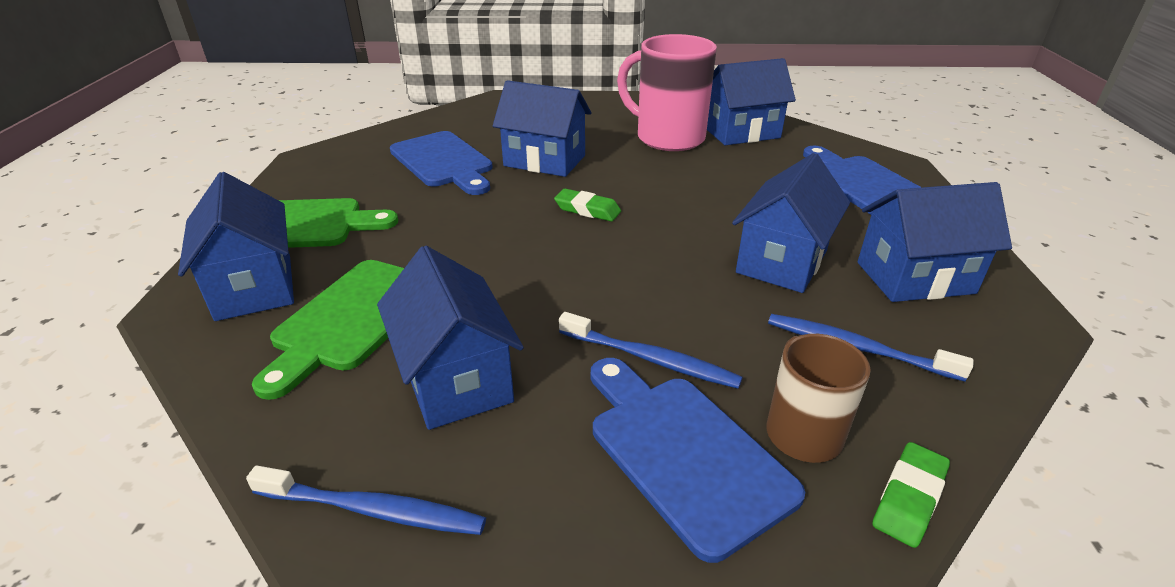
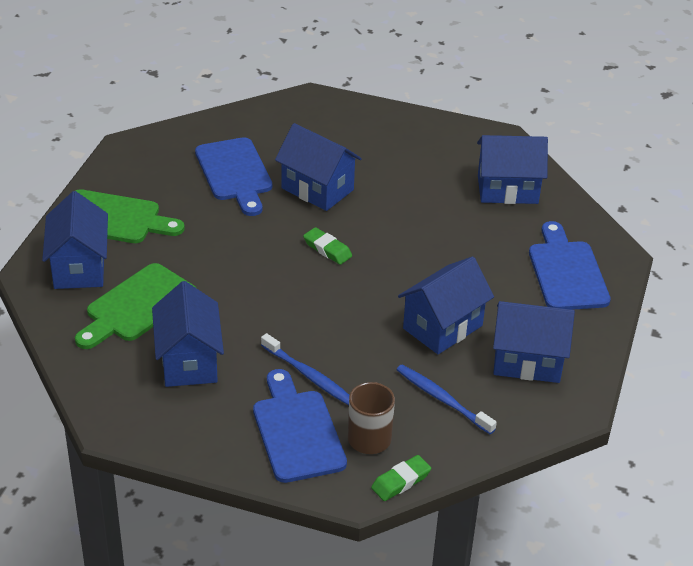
camera: 15 degrees right, 5 degrees up
blue toothbrush [246,466,486,535] -> none
pink mug [617,34,717,151] -> none

